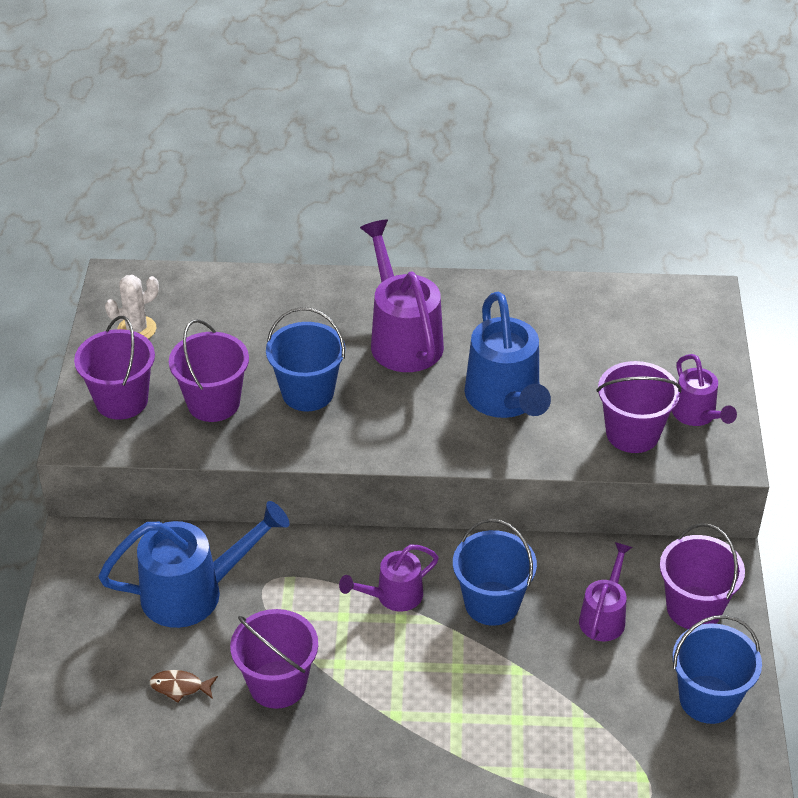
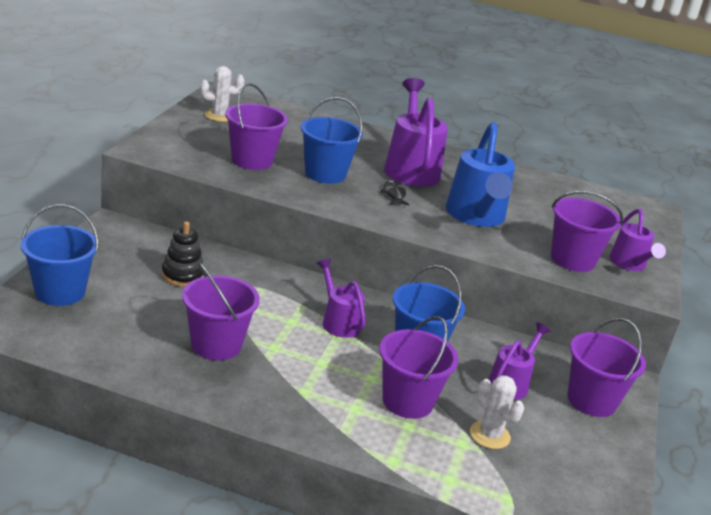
camera: 10 degrees right, 15 degrees down
purple bucket [74,316,155,420] -> purple bucket moved to [380,316,459,419]
blue watering can [98,501,289,628] -> black stacking toy [162,221,204,287]
brown fish [150,670,218,703] -> none
purple watering can [339,545,439,612] -> purple watering can turned 75 degrees clockwise [317,259,366,338]
blue bucket [672,615,762,724] -> blue bucket moved to [21,204,99,306]
none -> black fish [380,180,409,205]
none -> white cactus [470,375,524,449]

